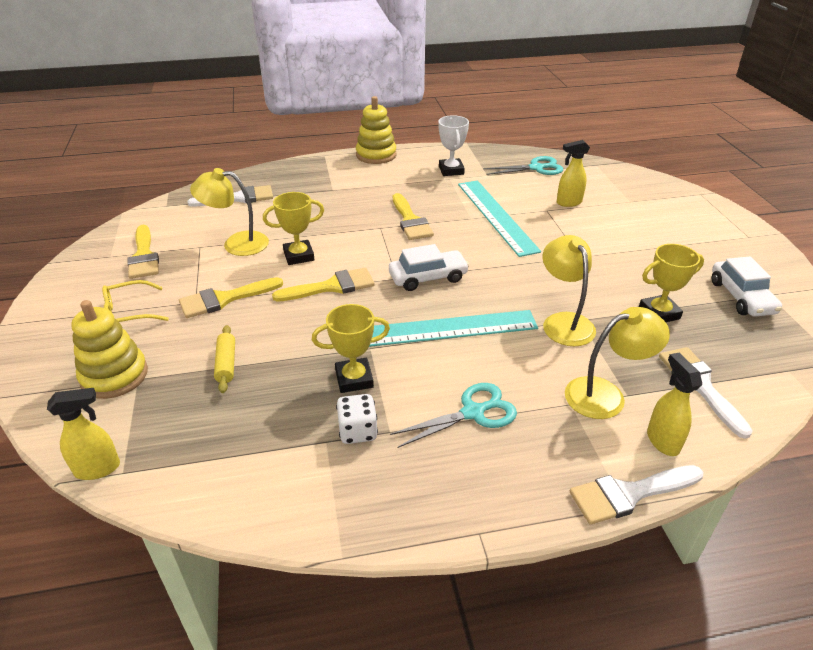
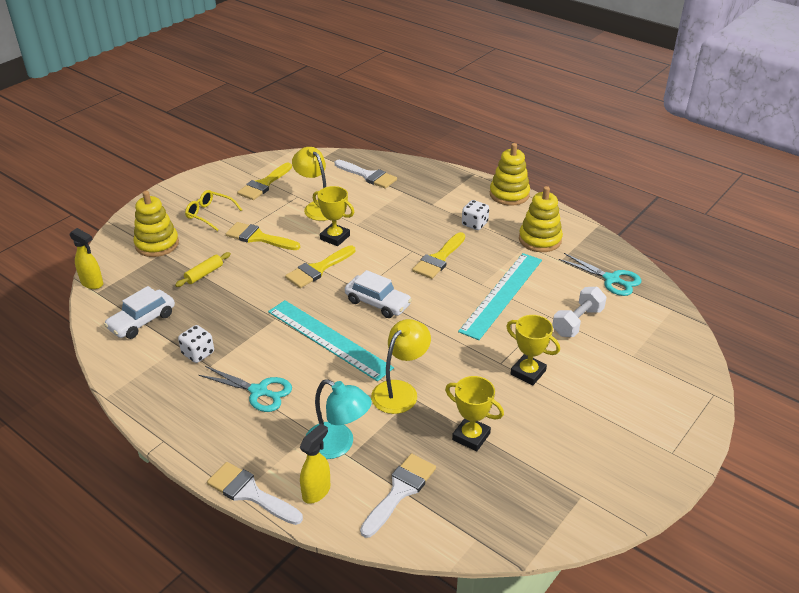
camera: 50 degrees right, 0 degrees up
yellow brush [272,268,374,302] -> yellow brush turned 105 degrees clockwise [285,245,355,288]
yellow trophy [312,304,390,393] -> yellow trophy moved to [506,315,560,385]
white trophy [438,115,469,176] -> yellow stacking toy [519,186,563,252]
yellow spray bottle [557,140,590,207] -> white dumbbell [552,287,607,337]
yellow lamp [565,307,670,419] -> turquoise lamp [306,379,372,459]
white car [712,257,782,317] -> white car moved to [104,286,175,339]
none -> white dice [462,200,489,230]

